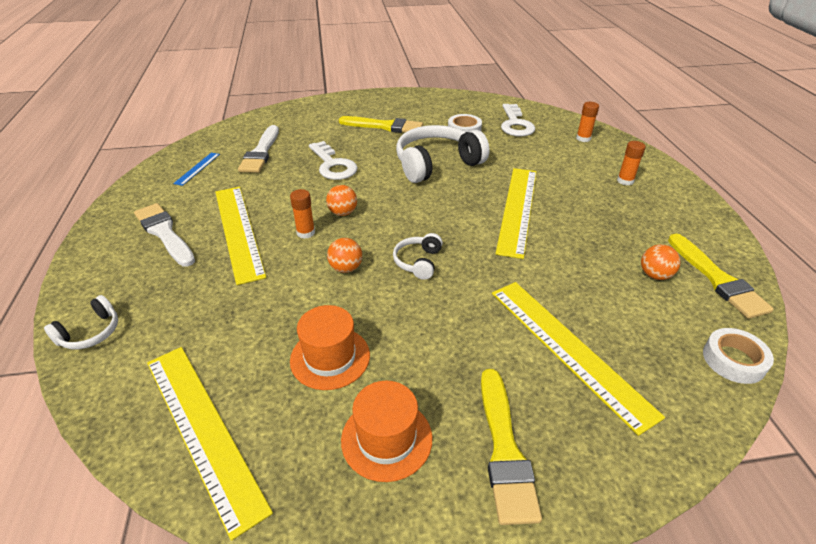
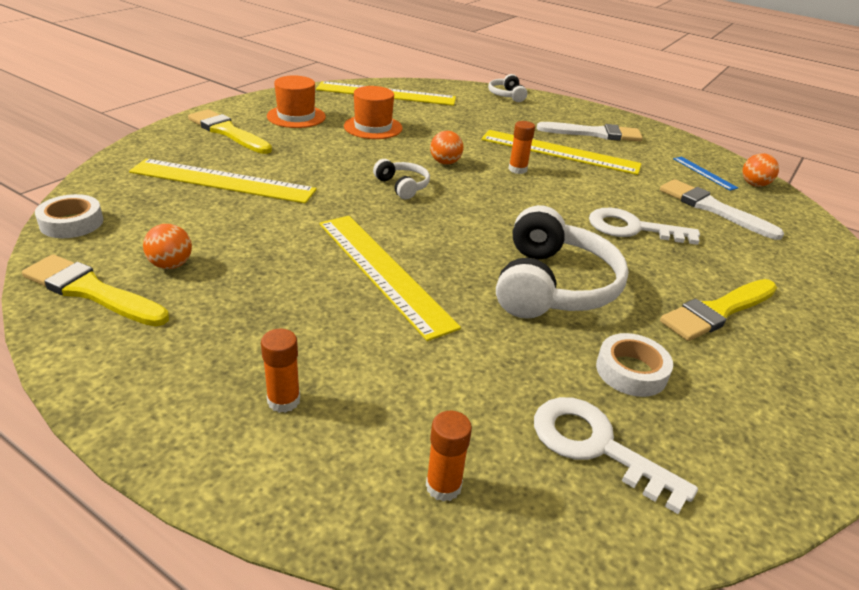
camera: 130 degrees right, 5 degrees down
orange ball [326,185,357,216] -> orange ball moved to [743,153,779,187]

